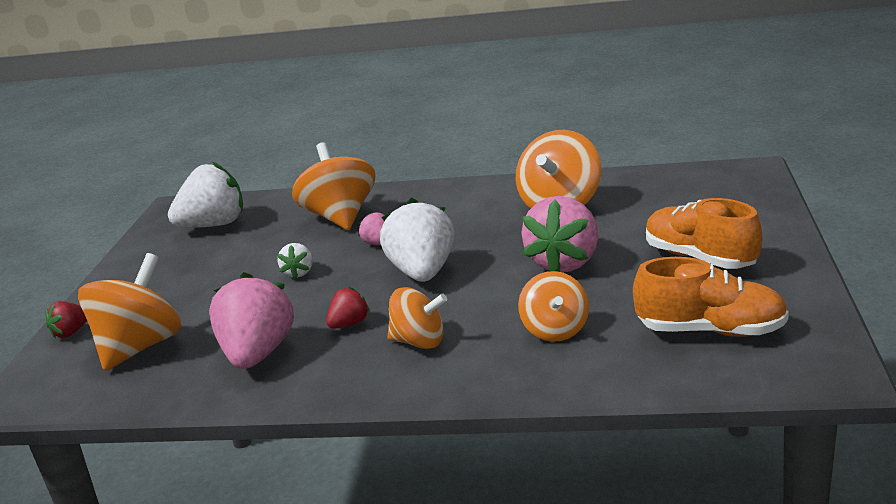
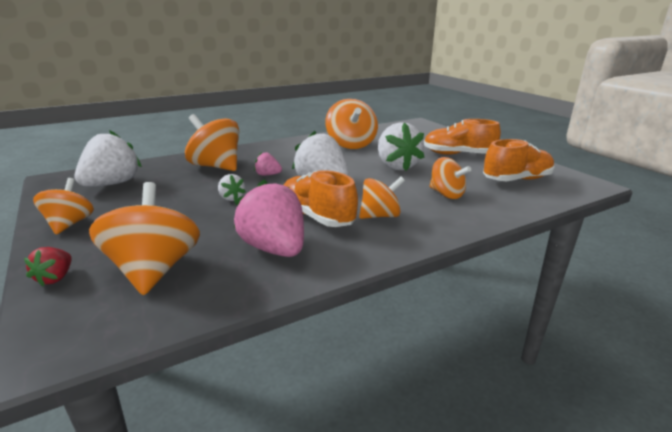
camera: 40 degrees left, 0 degrees up
red strawberry [326,287,370,329] -> orange shoe [284,170,358,227]
pink strawberry [522,196,598,272] -> white strawberry [378,122,425,171]
none -> orange spinning top [33,178,94,235]

